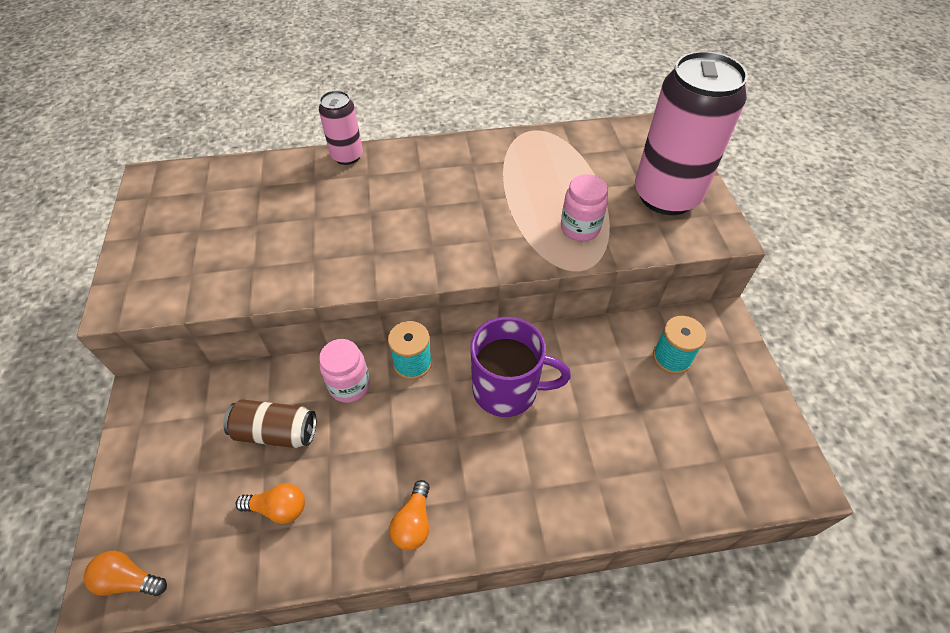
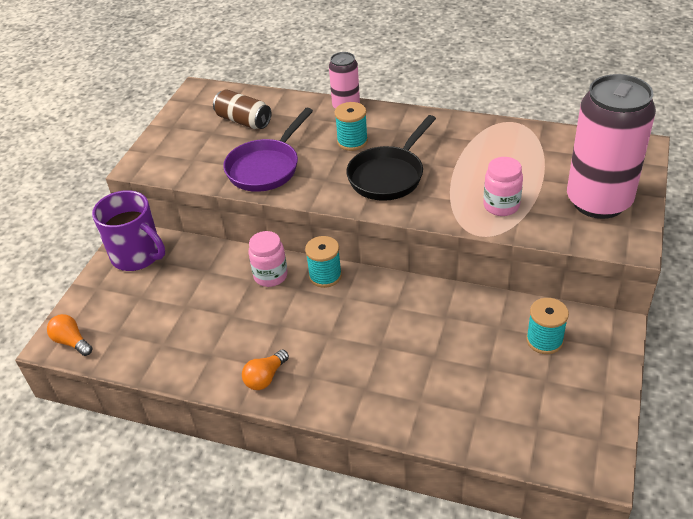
camera: 30 degrees right, 10 degrees down
brown can [223,399,316,448] -> brown can moved to [213,89,271,129]
orange light bulb [236,483,305,524] -> none
purple mug [470,317,571,417] -> purple mug moved to [92,190,165,271]
none -> purple pan [223,108,313,192]
none -> turquoise spool [335,102,368,151]
none -> black pan [346,115,436,201]

